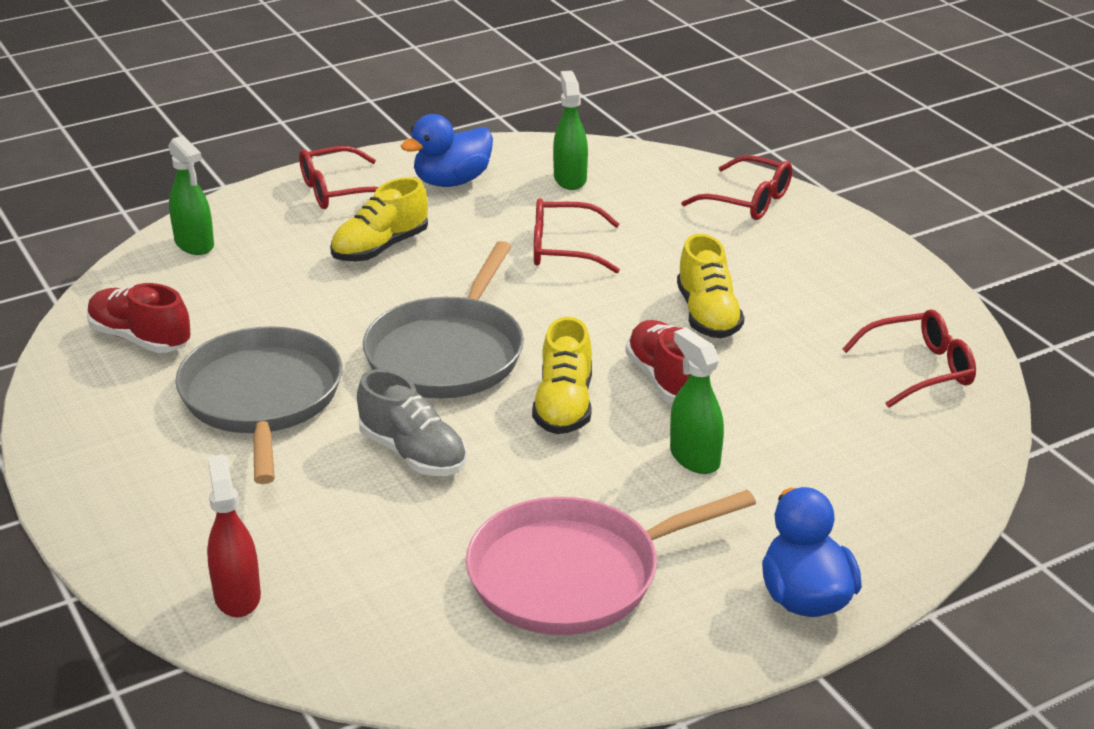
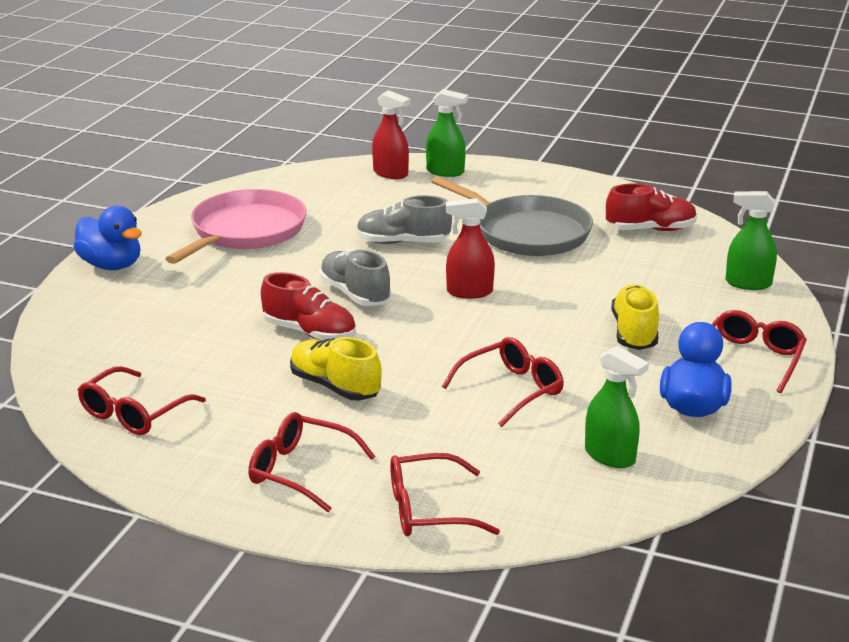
camera: 140 degrees right, 5 degrees down
grey pan [363,241,524,398] -> red spray bottle [446,198,495,299]
yellow shoe [532,317,592,434] -> grey shoe [319,250,391,306]
green spray bottle [670,328,724,474] -> green spray bottle moved to [426,89,468,177]
none -> red glasses [248,412,376,512]

